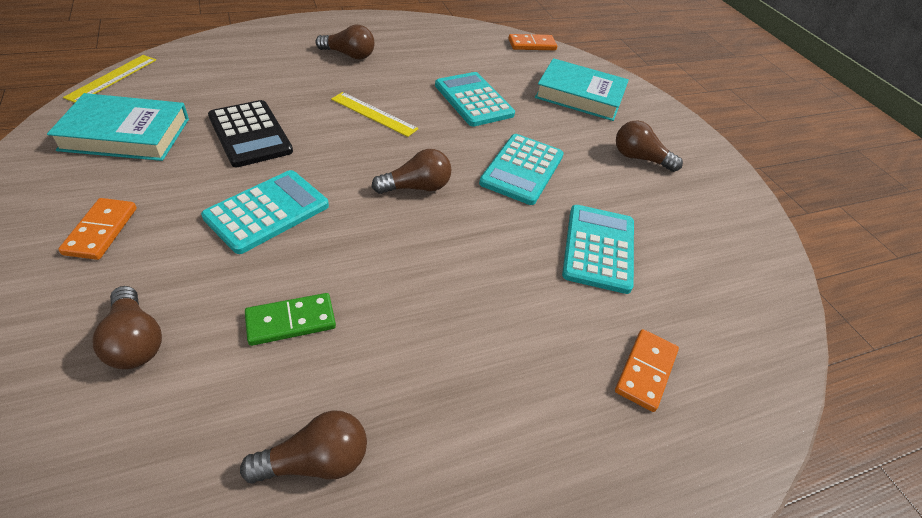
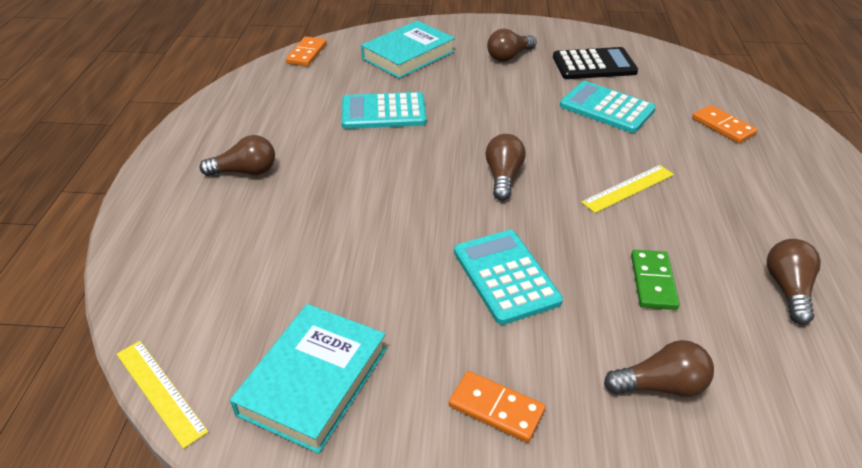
camera: 60 degrees left, 5 degrees down
black calculator [208,100,293,167] -> black calculator moved to [553,47,638,79]
brown light bulb [316,25,374,60] -> brown light bulb turned 45 degrees clockwise [200,135,275,176]
yellow ruler [331,92,419,137] -> yellow ruler moved to [581,165,674,213]
turquoise calculator [479,134,564,205] -> none

